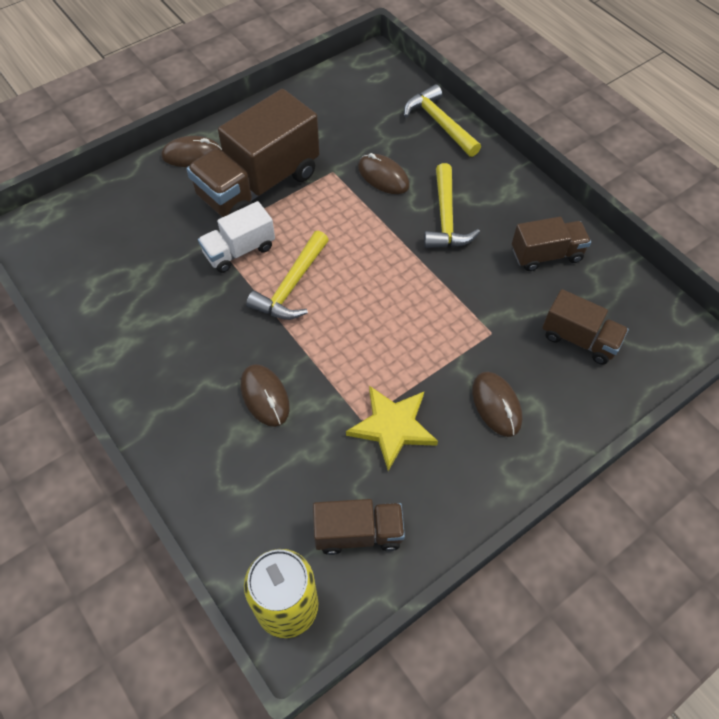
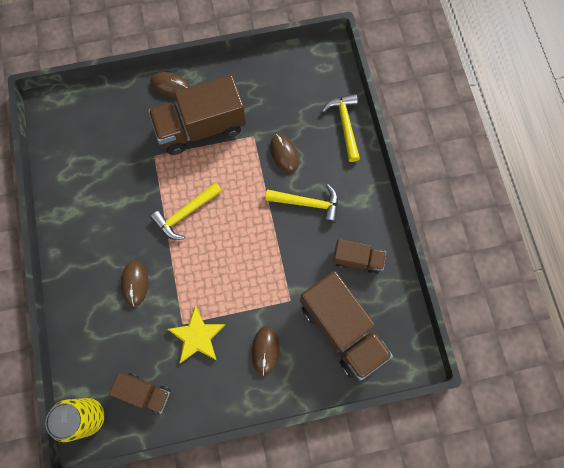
camera: 25 degrees right, 15 degrees up
white truck [198,201,275,273] -> none
yellow hammer [424,163,480,248] -> yellow hammer turned 105 degrees counterclockwise [265,184,338,223]
brown truck [542,289,629,365] -> brown truck [300,271,393,380], size x1.87

